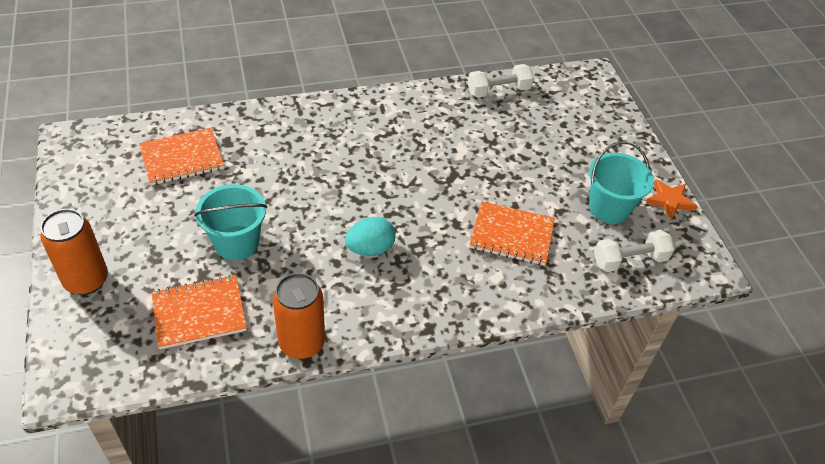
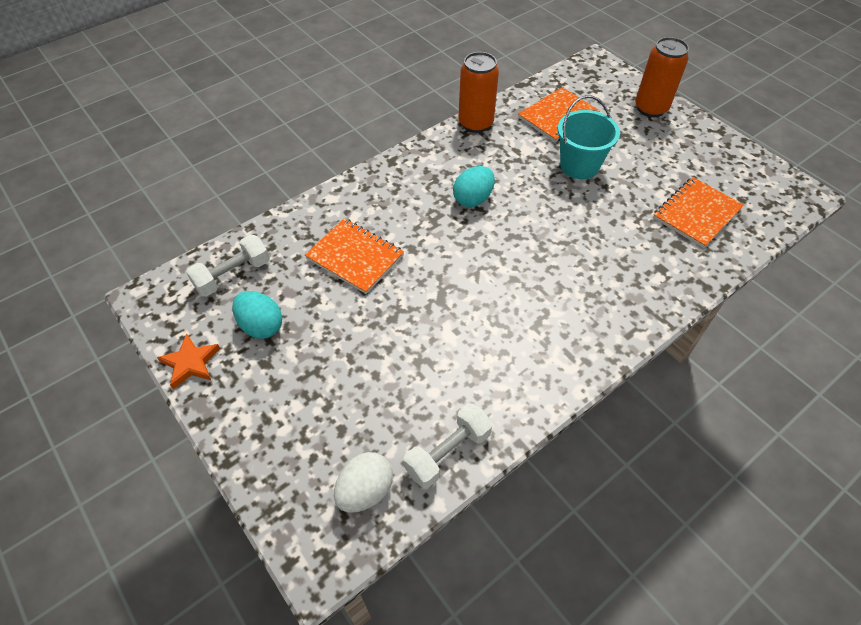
camera: 160 degrees right, 5 degrees up
orange notebook [469,201,555,266] -> orange notebook turned 45 degrees clockwise [305,218,404,294]
turquoise bucket [589,141,654,224] -> turquoise egg [232,291,282,339]
none -> white egg [334,452,393,513]

